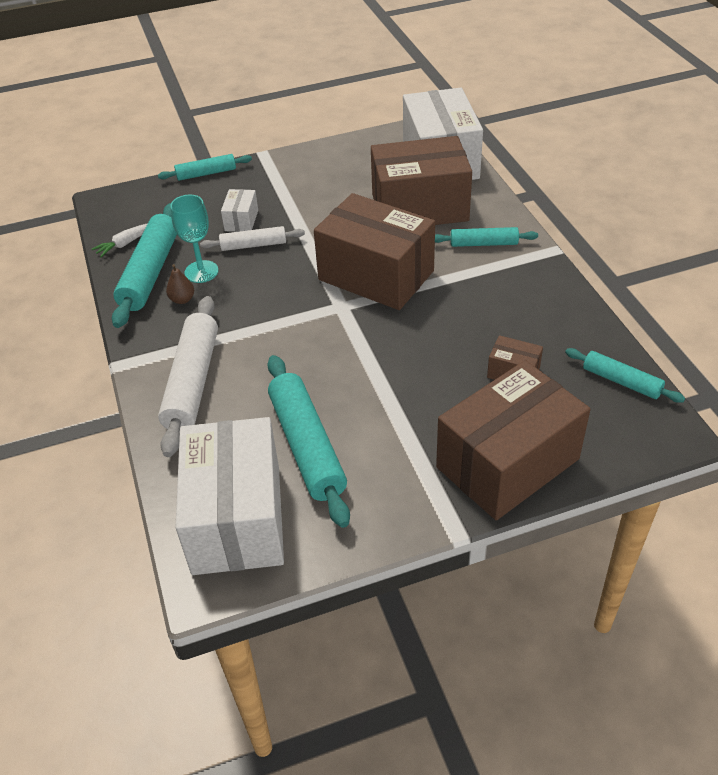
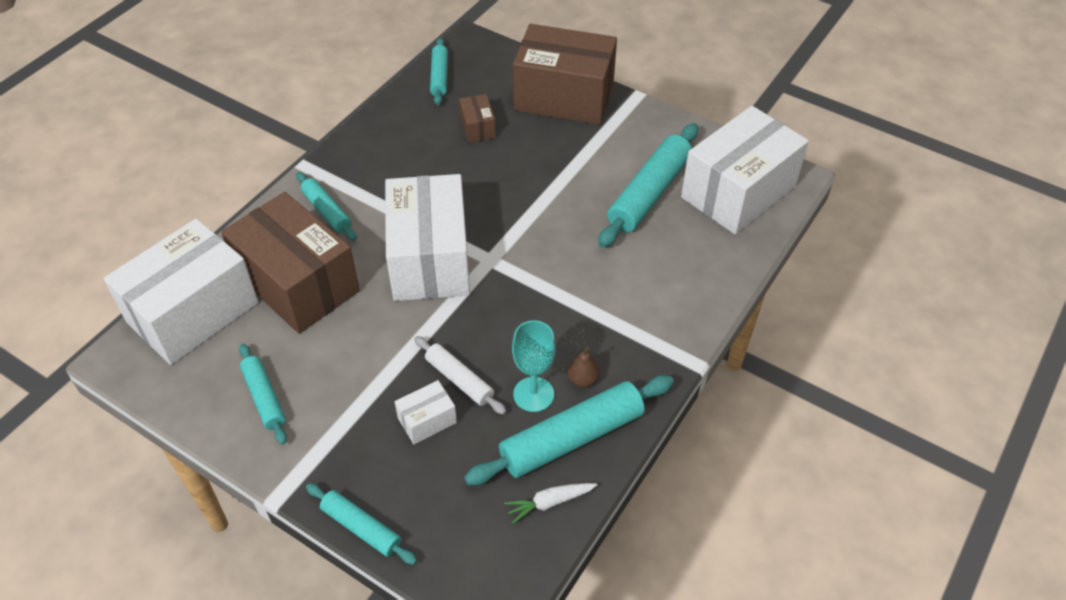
camera: 130 degrees left, 5 degrees up
white carrot [92,223,148,257] -> white carrot turned 150 degrees clockwise [504,483,597,524]
white rolling pin [158,296,218,457] -> none
brown box [314,193,435,310] -> white box [385,174,470,301]
none -> turquoise rolling pin [239,344,287,444]

